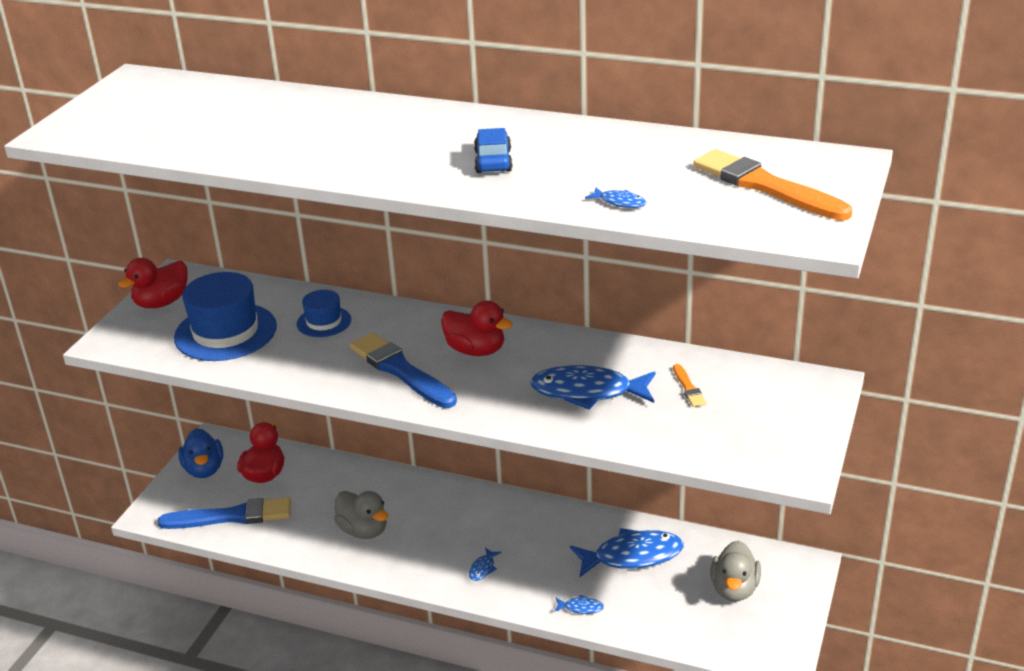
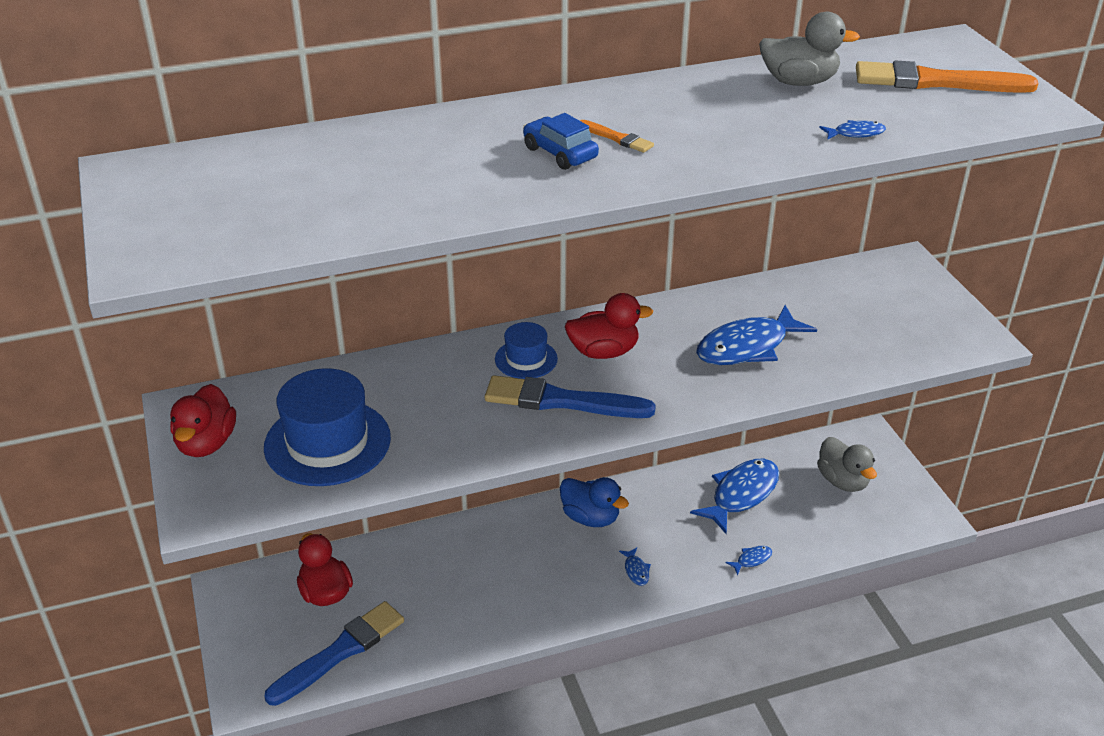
camera: 40 degrees left, 5 degrees up
blue duck [178,428,223,478] -> blue duck moved to [560,477,629,527]
blue hat [297,290,351,337] -> blue hat moved to [495,322,558,379]
grey duck [334,491,388,539] -> grey duck moved to [759,12,860,86]
blue car [474,128,513,173] -> blue car moved to [523,113,599,170]
orange brush [673,364,706,407] -> orange brush moved to [580,120,654,153]

